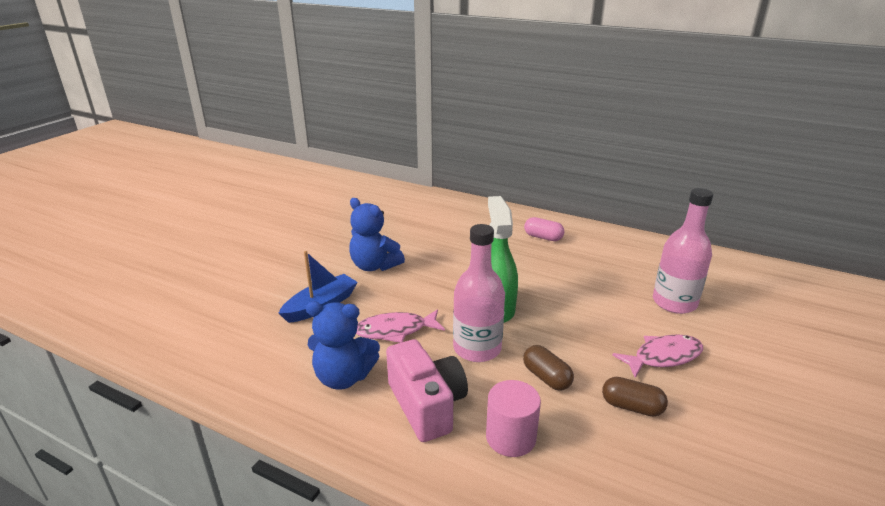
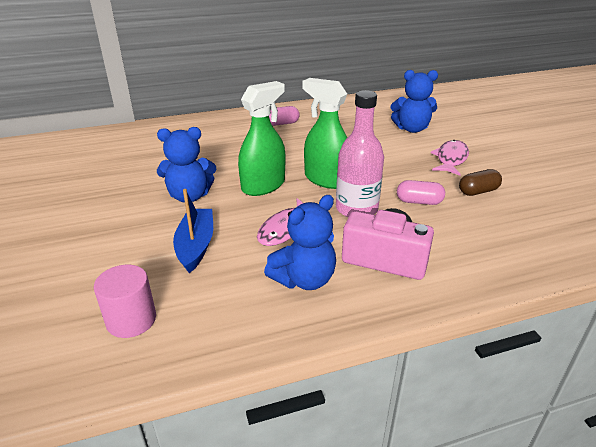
camera: 45 degrees left, 5 degrees up
pink cylinder [486,380,541,457] -> pink cylinder moved to [94,265,156,338]
brown capsule [523,345,574,391] -> pink capsule [397,180,445,205]
pink bottle [653,188,713,314] -> blue teddy bear [391,70,438,133]
none -> green spray bottle [238,81,285,196]

